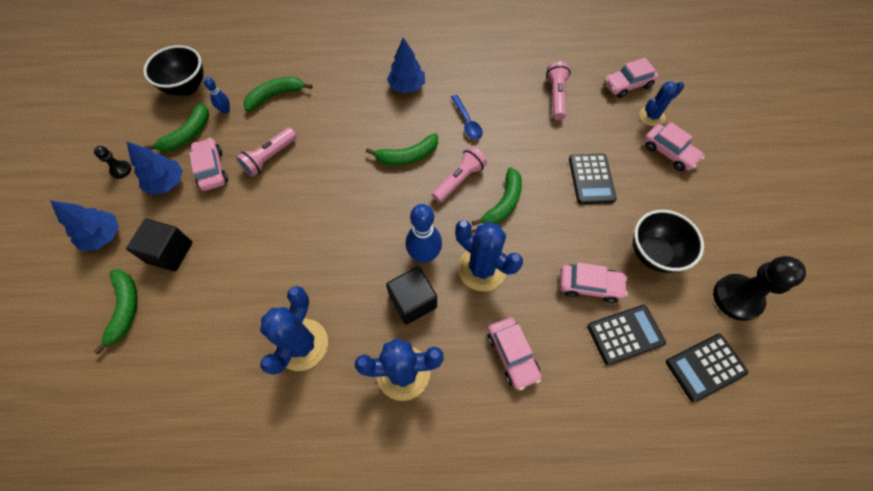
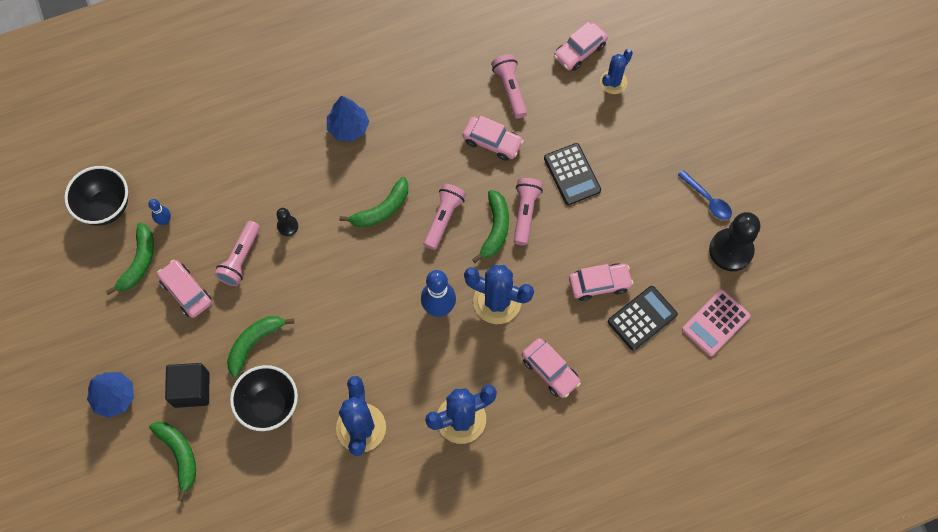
camera: 20 degrees left, 5 degrees up
black pawn [94,146,131,179] -> black pawn moved to [277,208,298,236]
blue tree [126,141,183,195] -> none
green banana [243,77,312,111] -> green banana moved to [227,316,294,378]
black cube [386,266,437,325] -> none
blue spoon [451,95,483,139] -> blue spoon moved to [678,170,732,220]
black bowl [633,210,704,273] -> black bowl moved to [230,365,298,431]
pink car [644,122,705,171] -> pink car moved to [463,116,524,161]
black calculator [666,334,748,402] -> pink calculator [682,289,751,356]
none -> pink flashlight [514,178,543,245]

